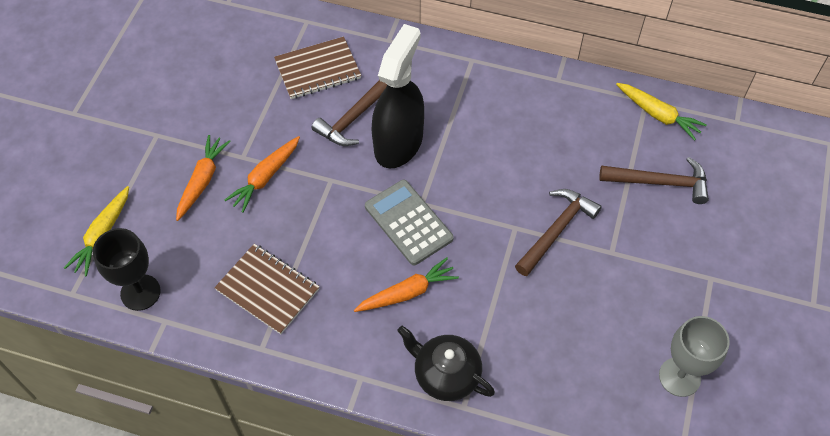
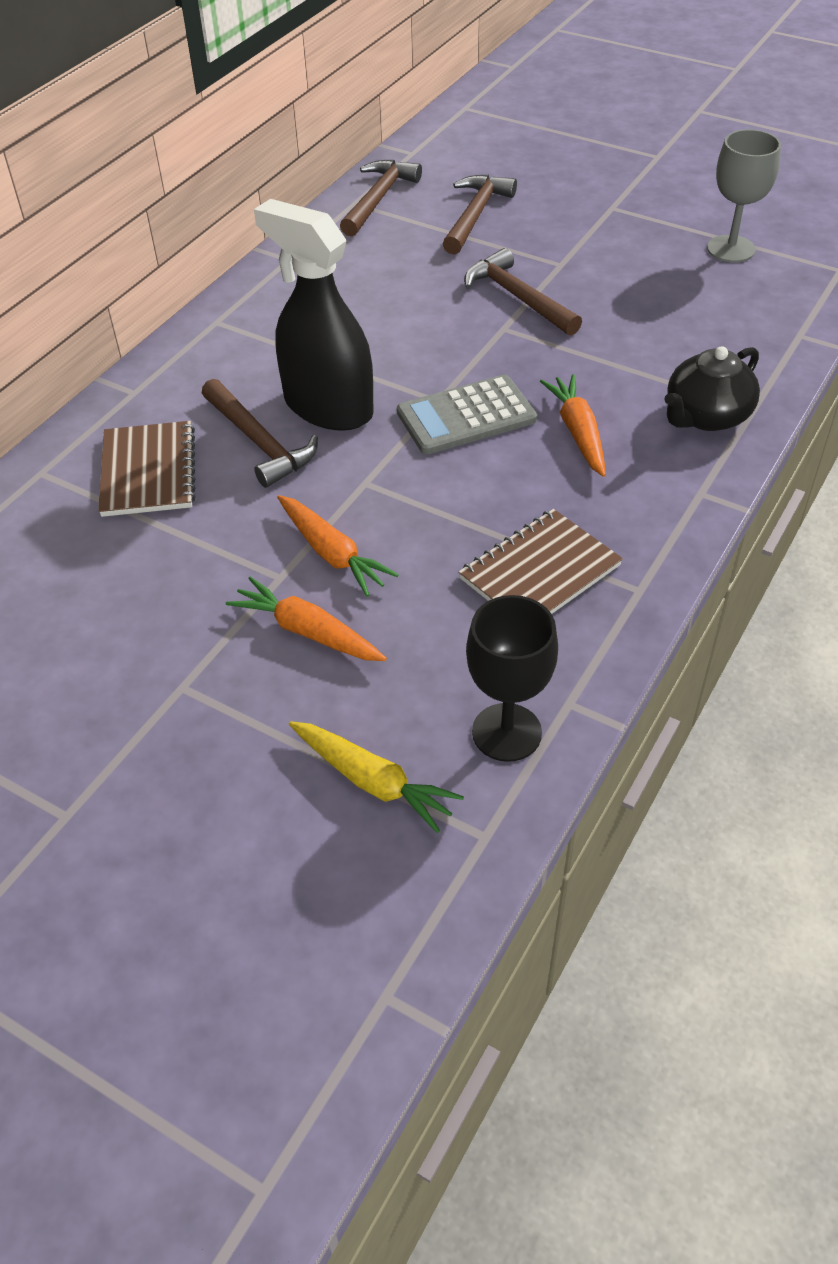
camera: 75 degrees left, 10 degrees down
yellow carrot [616,83,707,140] -> brown hammer [340,160,422,236]

